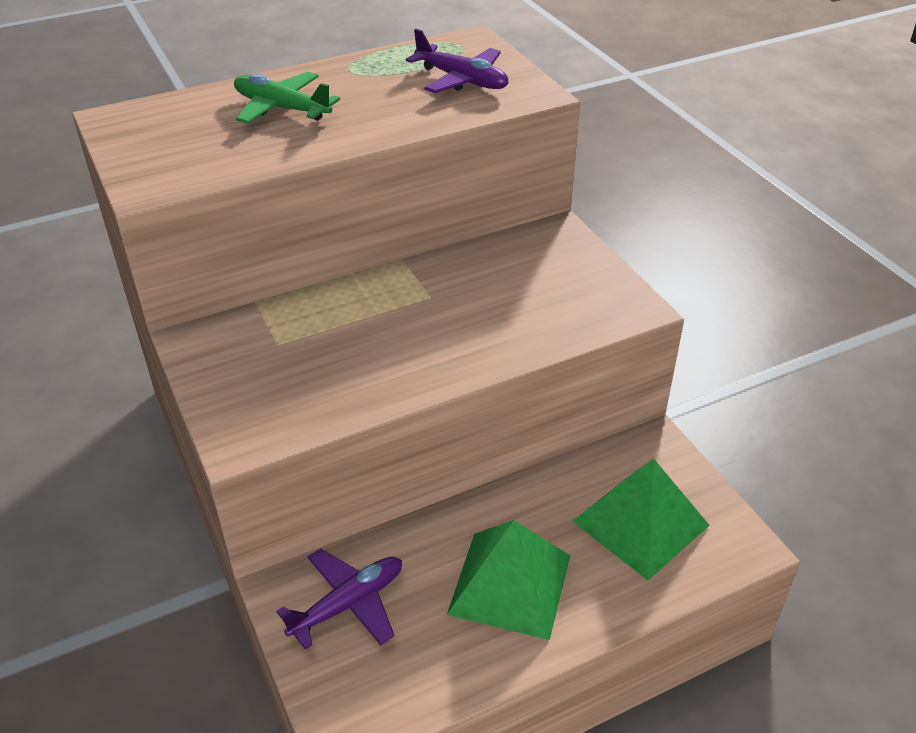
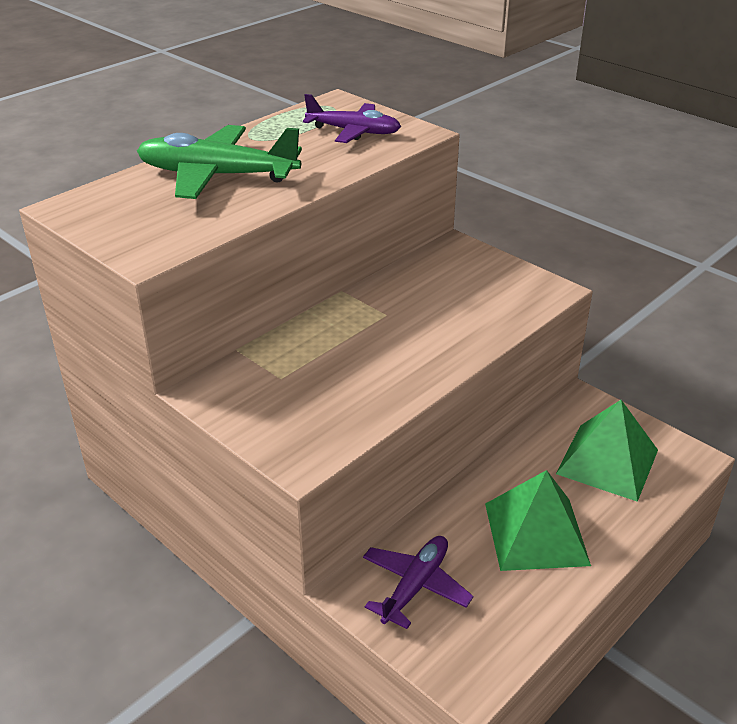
camera: 20 degrees left, 5 degrees down
green plane [234,71,340,124] -> green plane [137,125,302,199], size x1.55

